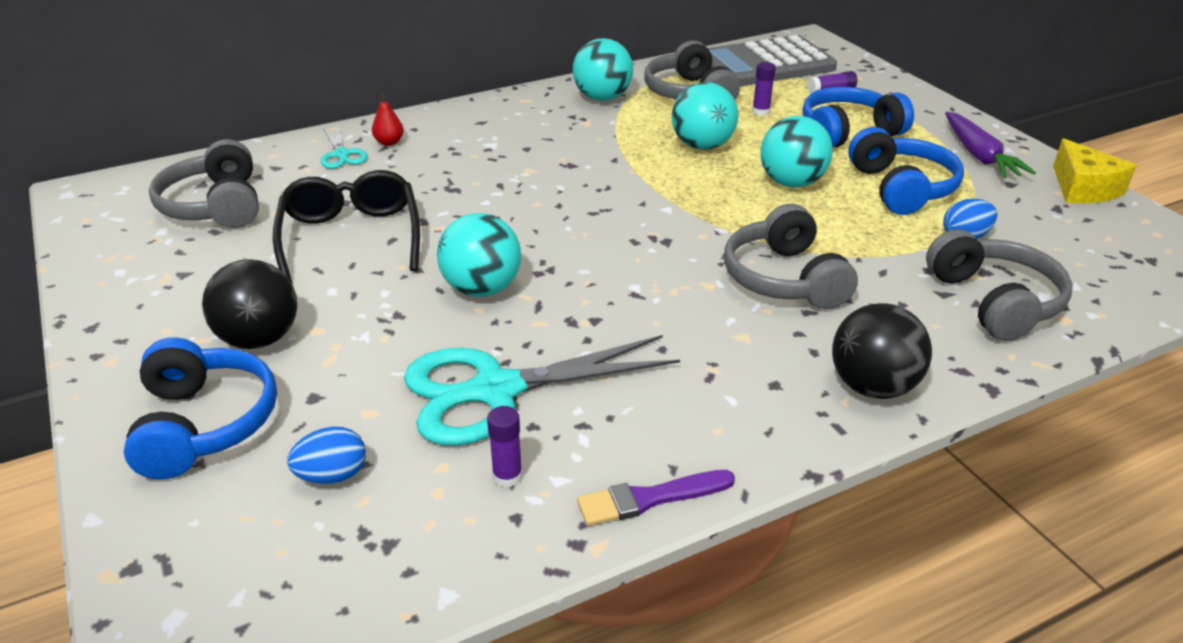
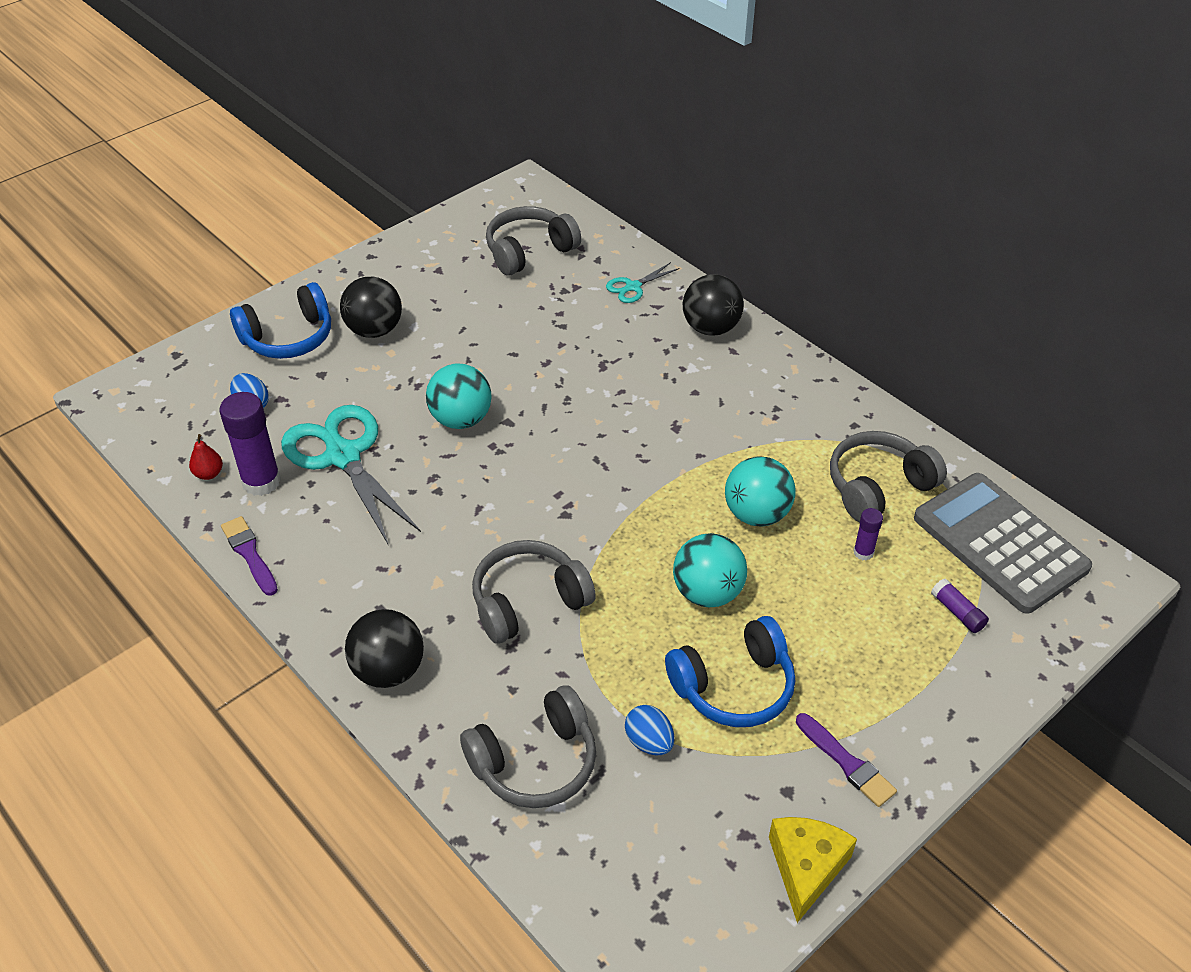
camera: 75 degrees right, 10 degrees up
black glasses [273,170,420,283] -> none
red pear [372,93,404,146] -> red pear moved to [189,434,223,480]
purple glue stick [487,406,522,488] -> purple glue stick [219,392,281,496], size x1.98
turquoise ball [573,38,633,101] -> none
blue headphones [802,87,914,148] -> none
purple carrot [945,112,1036,178] -> purple brush [796,713,897,807]
yellow cheese [1053,139,1137,203] -> yellow cheese turned 135 degrees clockwise [769,817,857,923]
none -> black ball [683,274,744,336]

